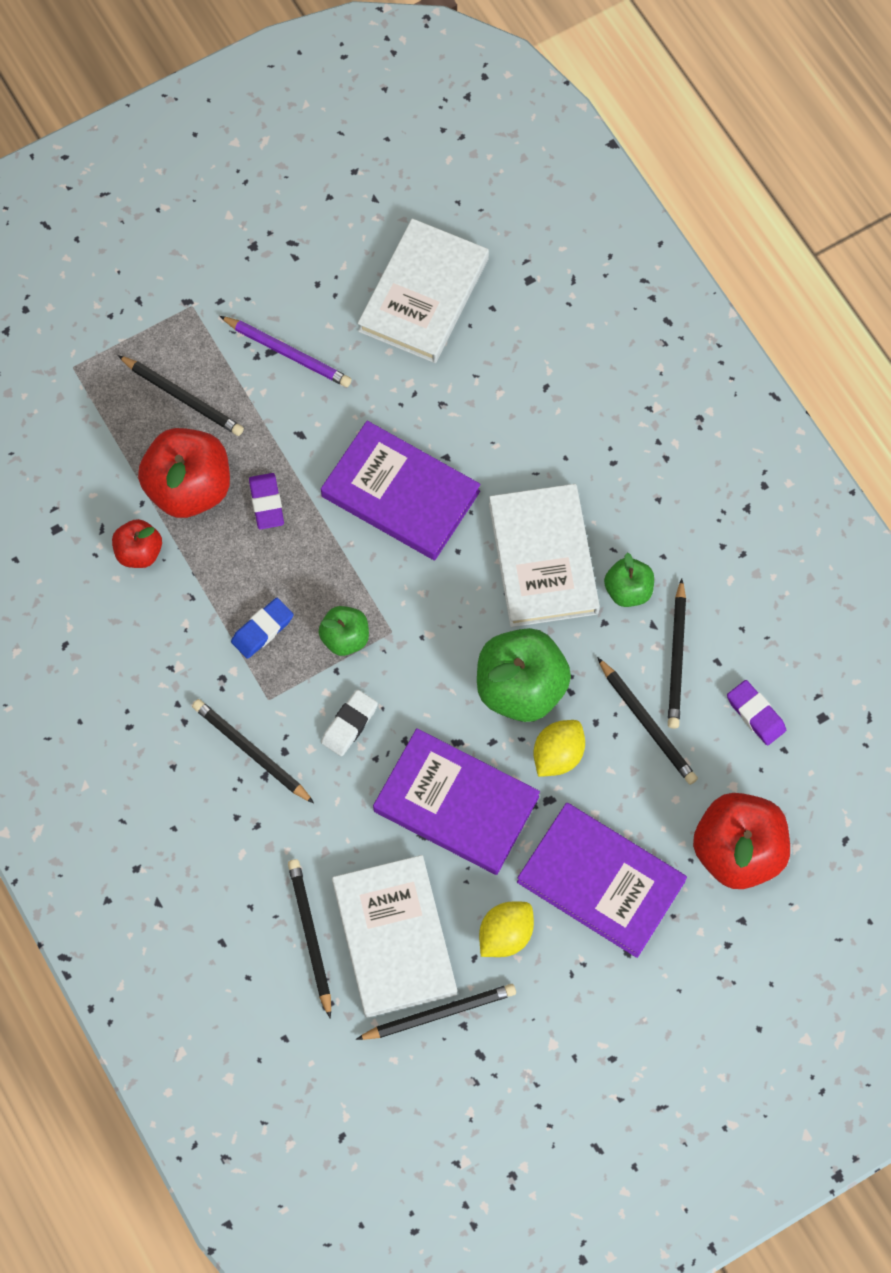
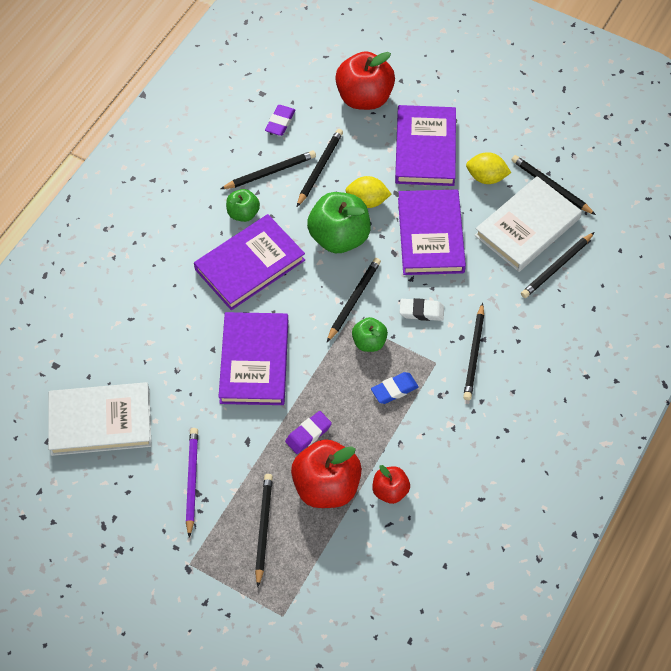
camera: 120 degrees left, 10 degrees down
blue eraser [231,598,294,659] -> blue eraser turned 45 degrees counterclockwise [371,372,419,404]
white book [489,484,600,627] -> purple book [194,214,305,310]
none -> black pencil [327,258,381,342]

